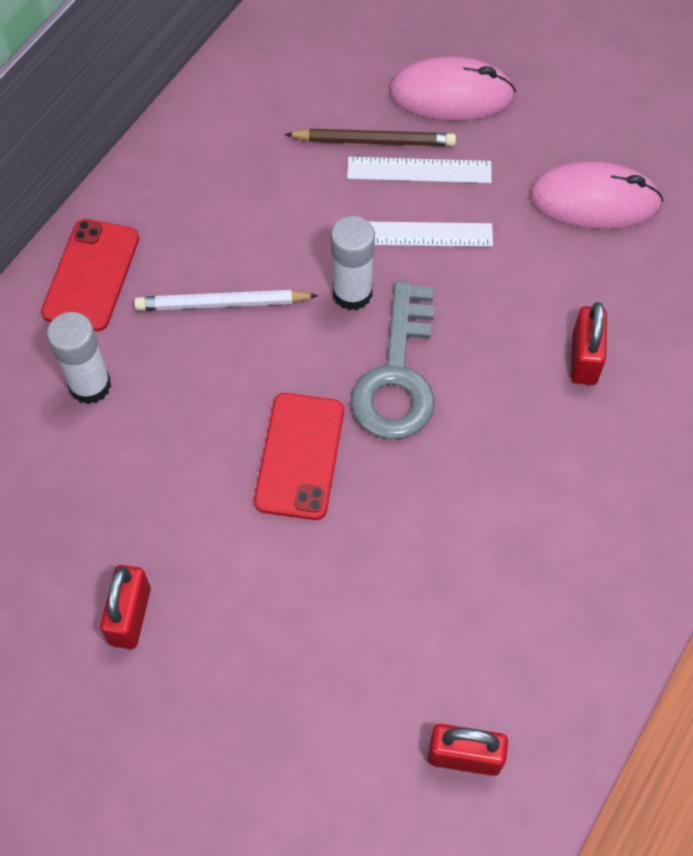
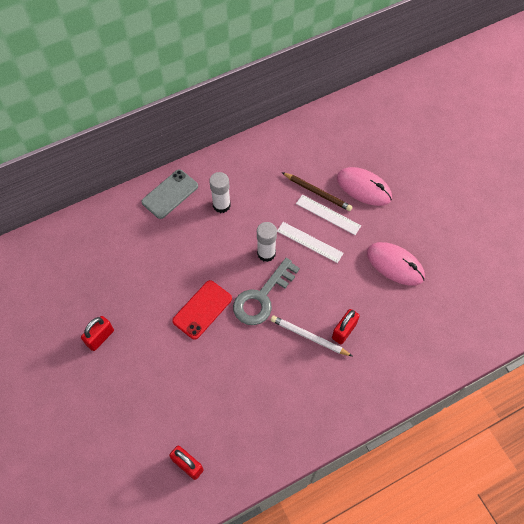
camera: 30 degrees right, 0 degrees up
red phone [41,219,139,331] -> grey phone [141,169,198,219]
white glue stick [47,312,111,404] -> white glue stick moved to [209,172,231,213]
white pencil [134,290,318,311] -> white pencil moved to [271,316,352,356]

